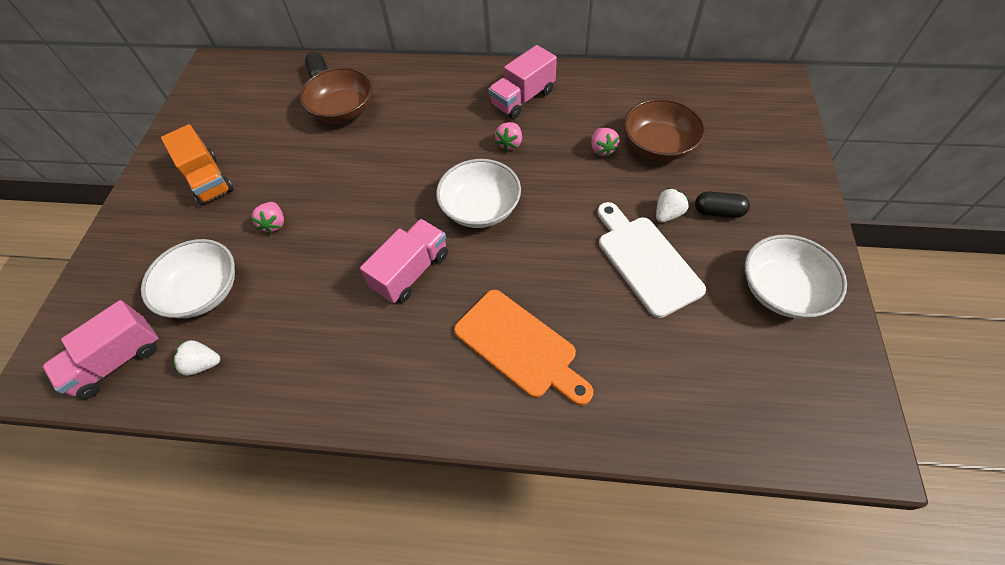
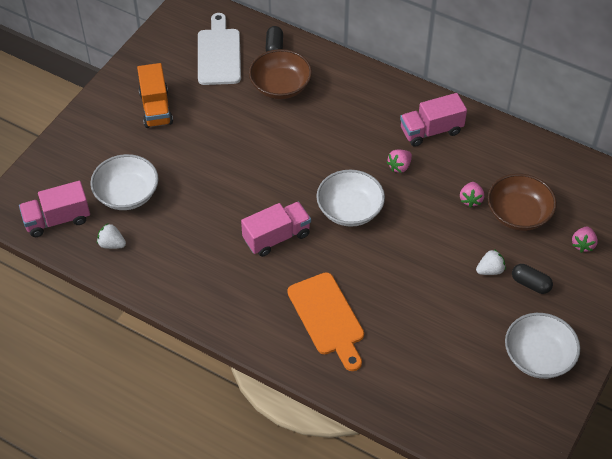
camera: 20 degrees right, 5 degrees down
pink strawberry [251,202,284,234] -> pink strawberry moved to [572,227,598,253]
white cutting board [597,202,706,318] -> white cutting board moved to [198,13,241,85]

